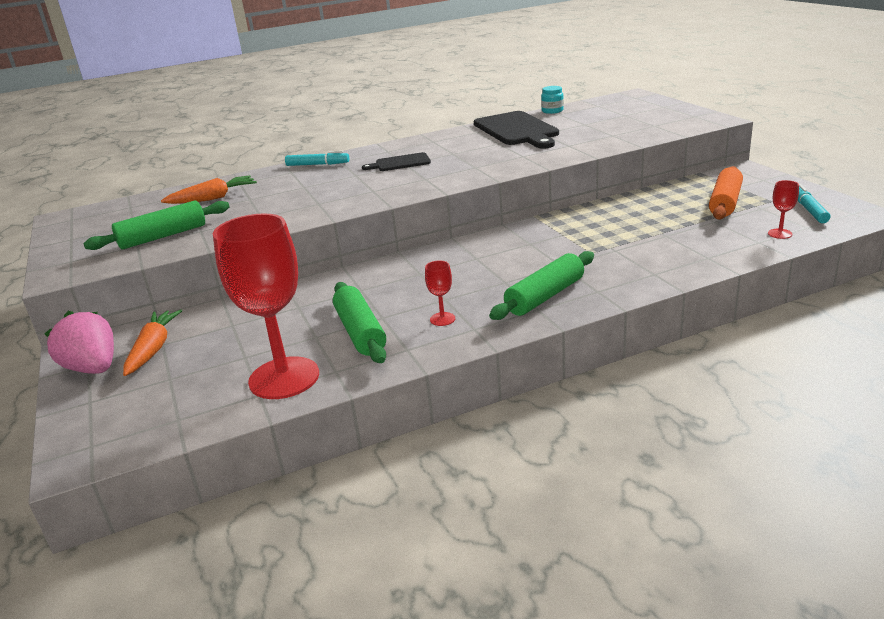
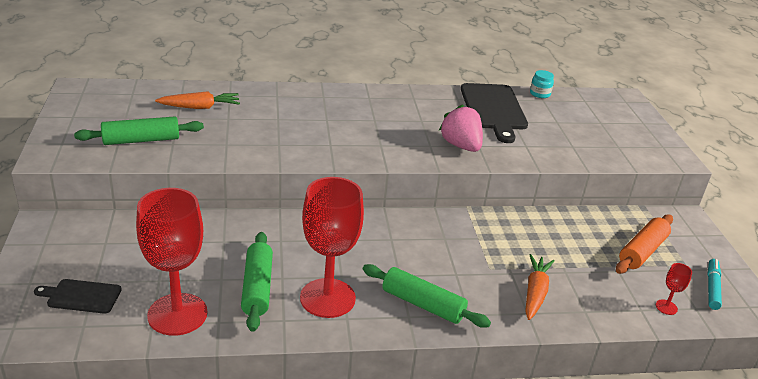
camera: 10 degrees right, 5 degrees up
pink strawberry [44,311,114,374] -> pink strawberry moved to [439,104,483,152]
orange carrot [123,310,182,376] -> orange carrot moved to [525,254,554,320]
turquoise marker [285,151,349,166] -> none
black cutting board [362,152,431,171] -> black cutting board moved to [34,279,122,314]
red goblet [425,261,455,326] -> red goblet [300,177,364,318], size x2.50
green rolling pin [489,251,594,320] -> green rolling pin turned 60 degrees clockwise [363,264,491,328]

